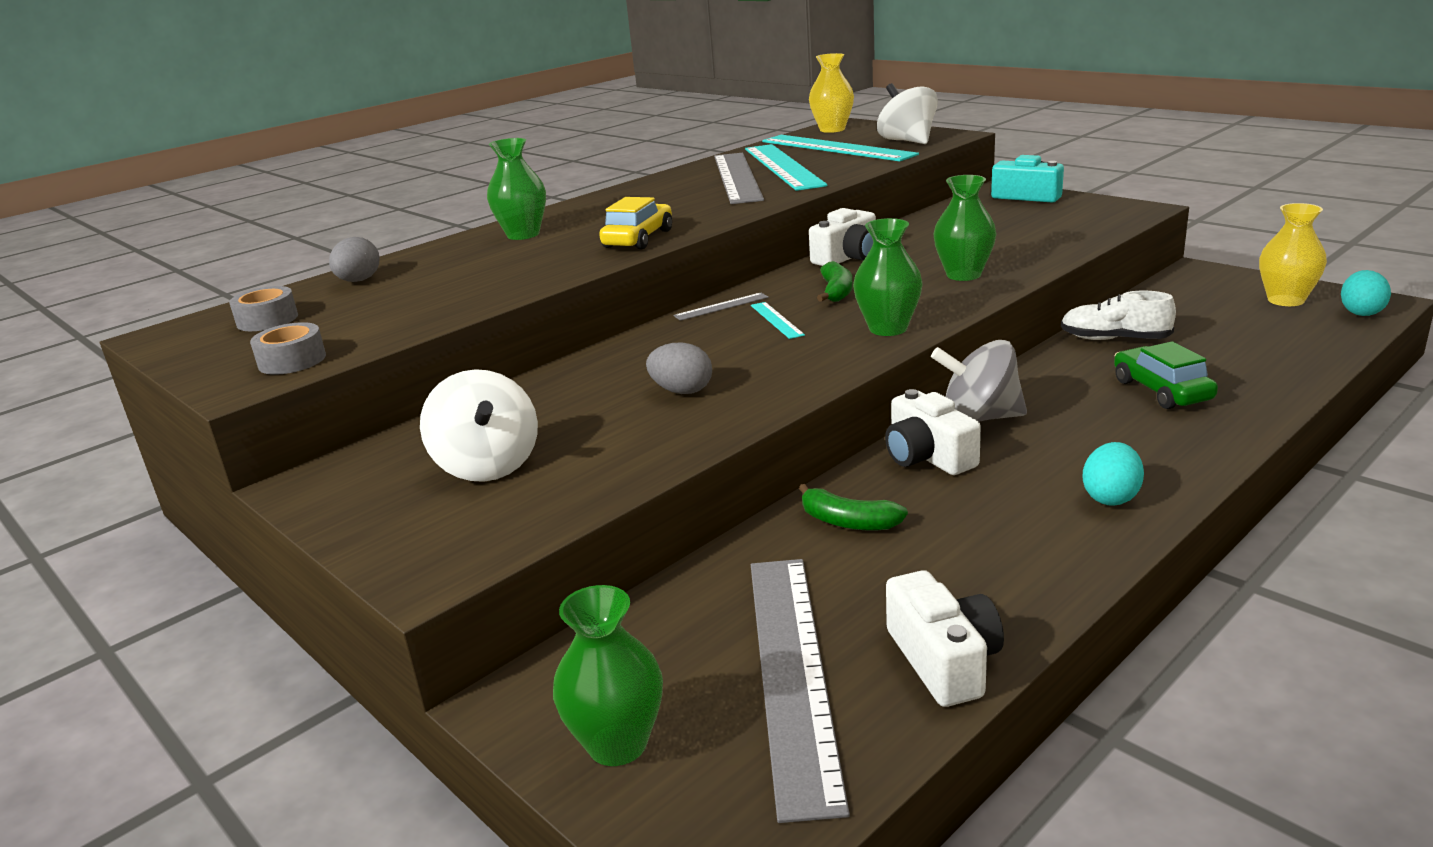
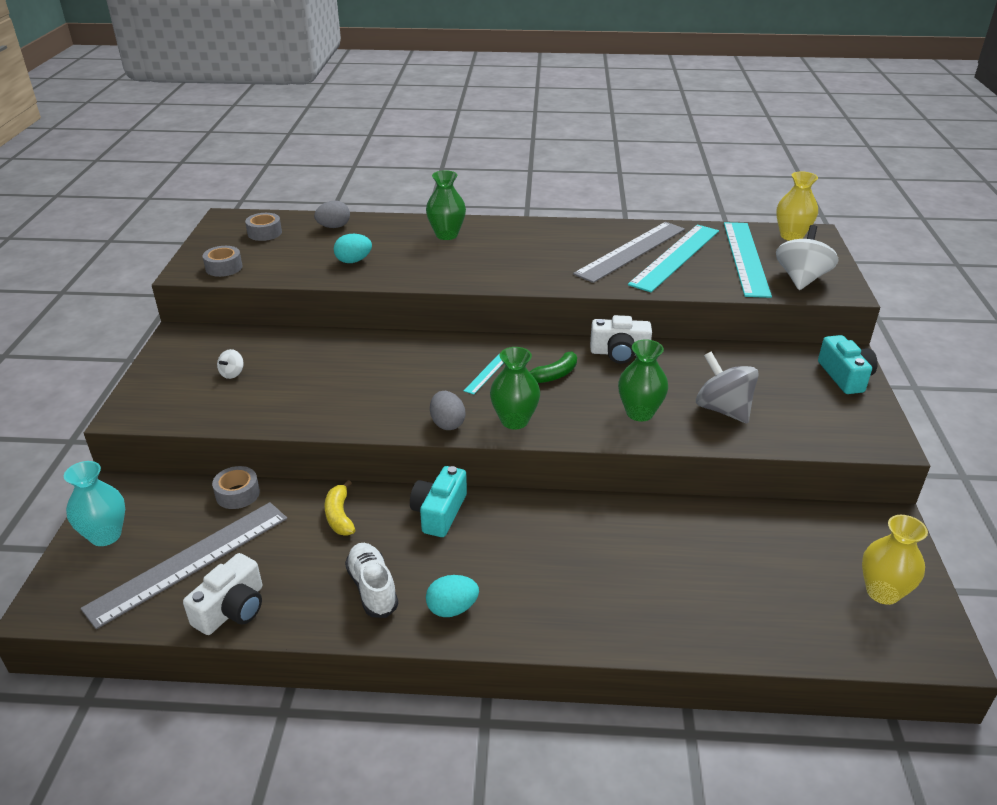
camera: 45 degrees right, 10 degrees up
white spinning top [420,369,538,482] -> white spinning top [217,349,243,379], size x0.46
green vase [553,585,663,766] -> turquoise vase [64,461,125,546]
yellow car [599,197,672,249] -> none
grey egg [646,343,712,394] -> grey egg moved to [430,391,465,430]
grey ruler [673,293,769,321] -> none
green banana [799,484,908,531] -> yellow banana [324,480,355,536]
white camera [885,389,981,475] -> turquoise camera [410,466,467,537]
grey spinning top [931,340,1027,422] -> grey spinning top moved to [696,352,759,423]
white shoe [1061,291,1176,340] -> white shoe moved to [345,543,398,618]
green car [1114,341,1218,409] -> none
turquoise egg [1341,270,1391,316] -> turquoise egg moved to [334,234,372,263]
none -> grey tape [212,466,260,509]

